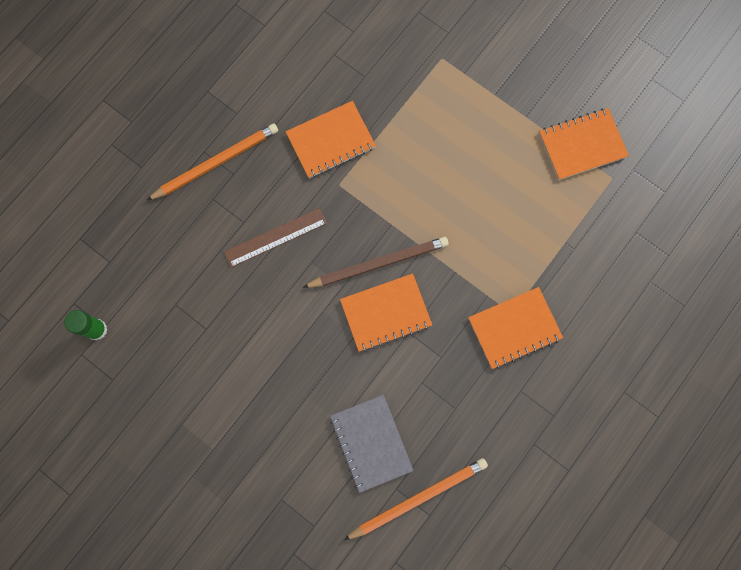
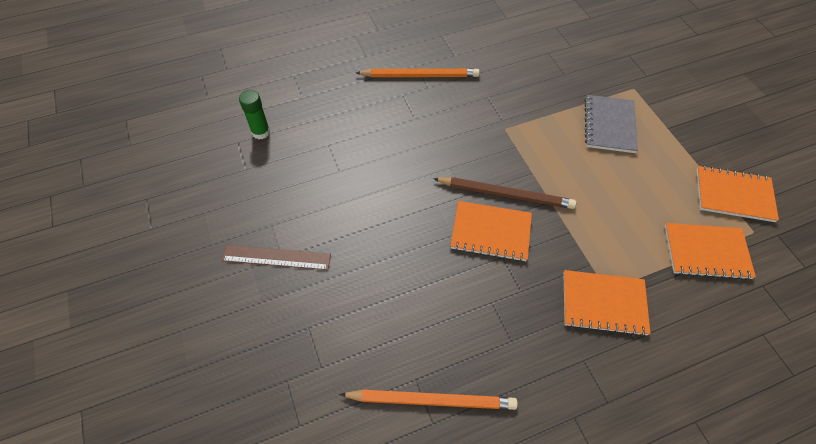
camera: 30 degrees right, 20 degrees down
brown ruler [224,208,327,267] -> brown ruler moved to [222,245,331,270]
orange notebook [286,101,376,178] -> orange notebook moved to [665,223,756,280]
grey notebook [330,395,414,493] -> grey notebook moved to [585,95,638,153]

